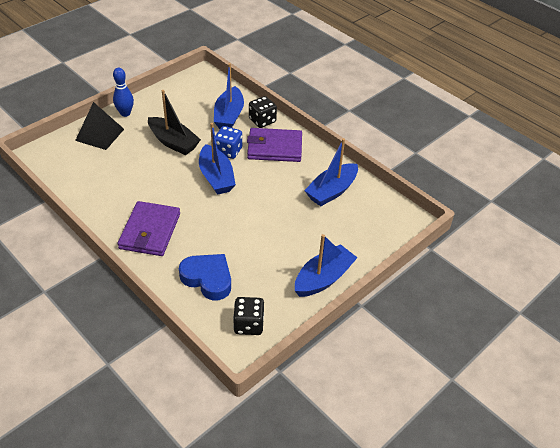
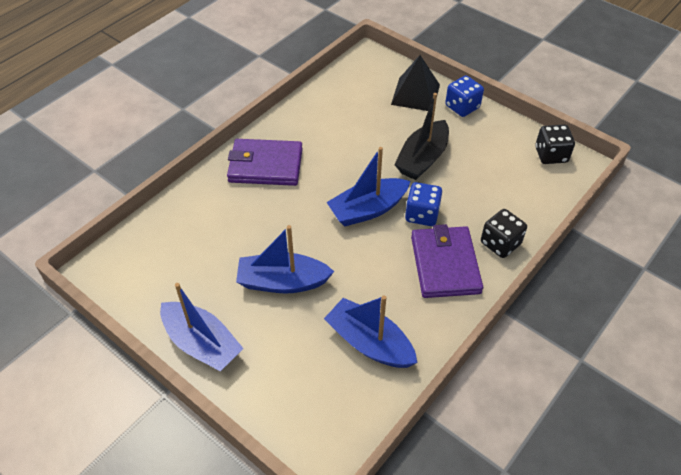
camera: 85 degrees right, 5 degrees up
blue bowling pin [113,68,134,117] -> blue dice [445,75,484,117]
blue heart [179,254,231,300] -> none
blue boat [214,63,244,129] -> blue boat moved to [236,225,334,294]
black dice [233,297,264,335] -> black dice moved to [535,125,575,164]

